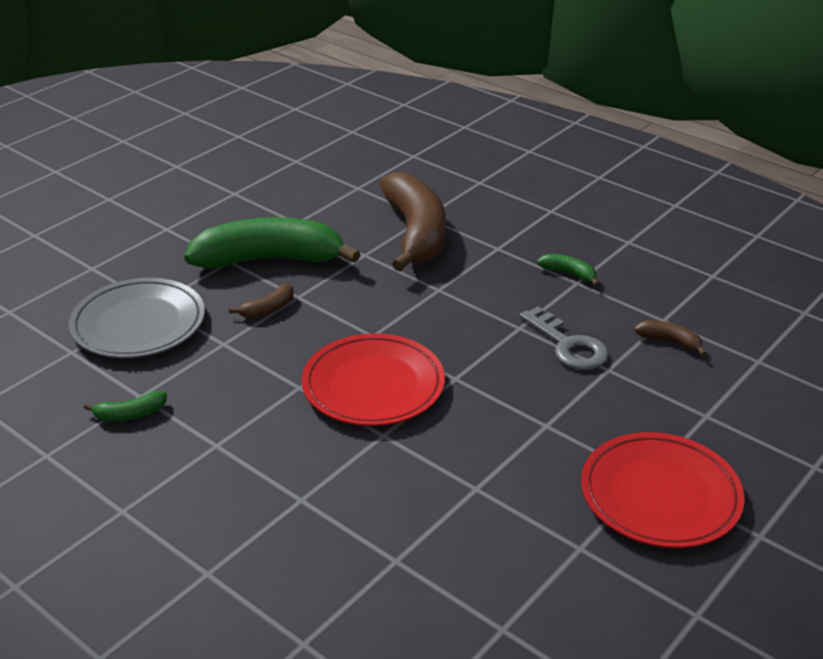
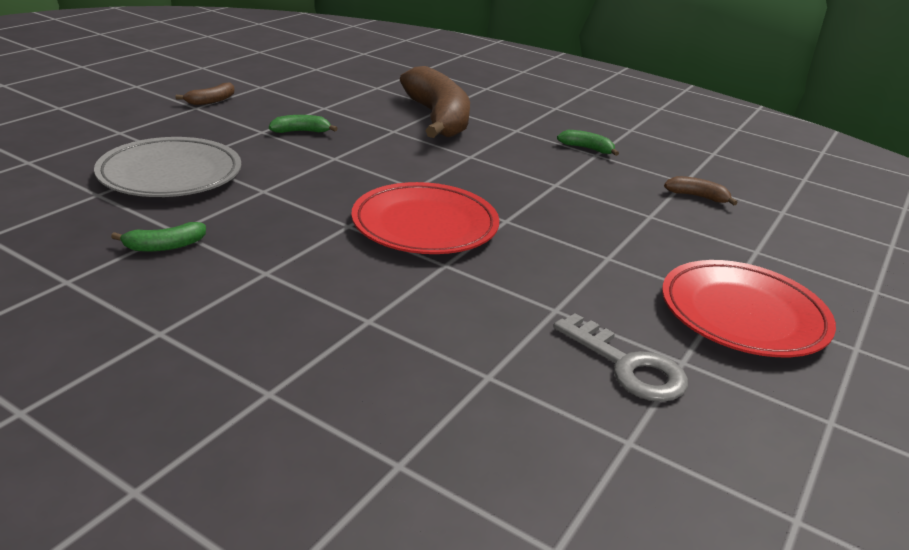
camera: 10 degrees left, 5 degrees down
green banana [184,217,360,269] -> green banana [269,115,338,133], size x0.40
brown banana [229,284,294,318] -> brown banana moved to [176,83,234,105]
grey key [519,307,609,370] -> grey key moved to [553,313,688,402]

